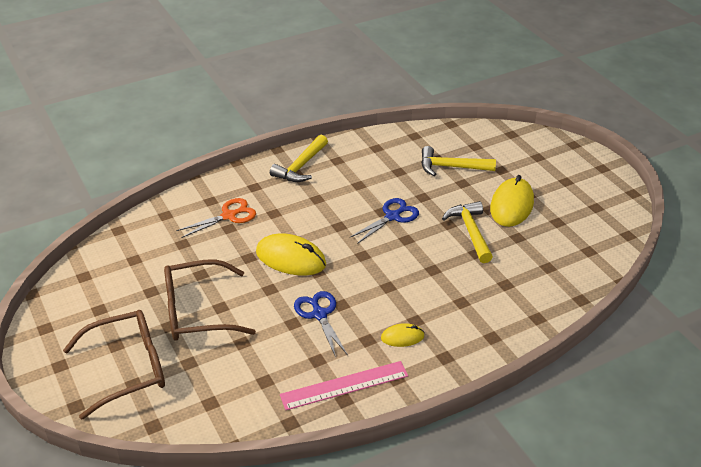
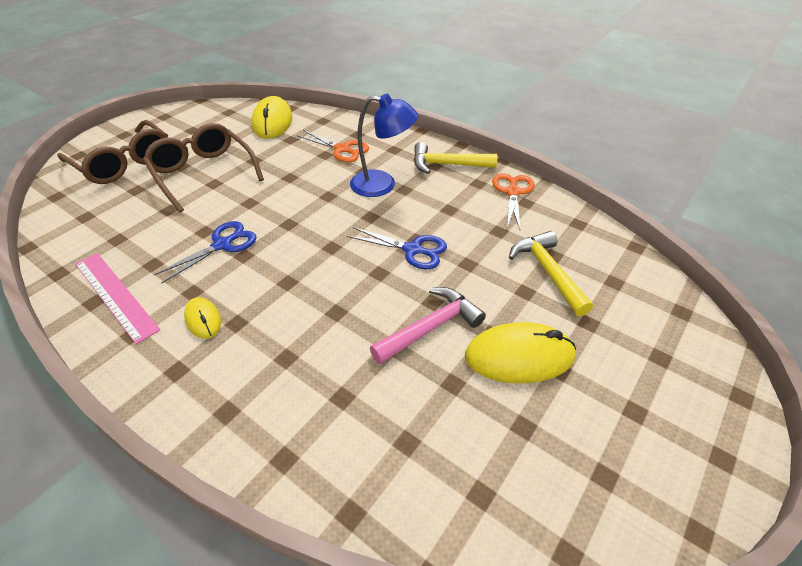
camera: 65 degrees right, 5 degrees up
yellow mouse [256,233,326,275] -> yellow mouse moved to [251,96,292,139]
yellow hammer [442,201,493,263] -> pink hammer [370,287,486,364]
none -> blue lamp [350,94,418,197]
none -> orange scissors [492,173,535,229]

